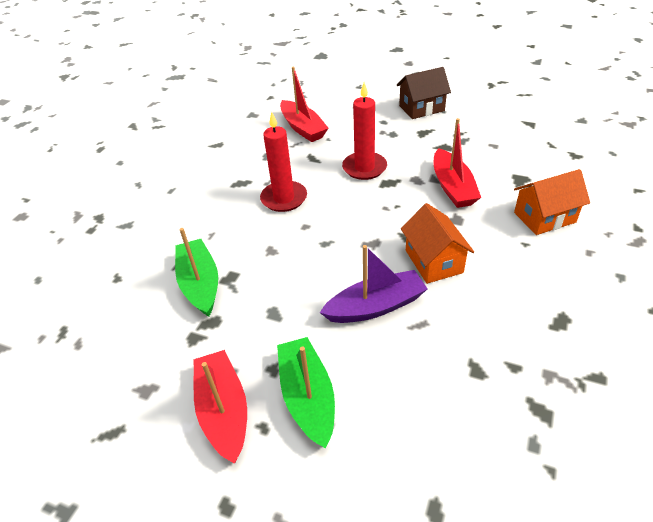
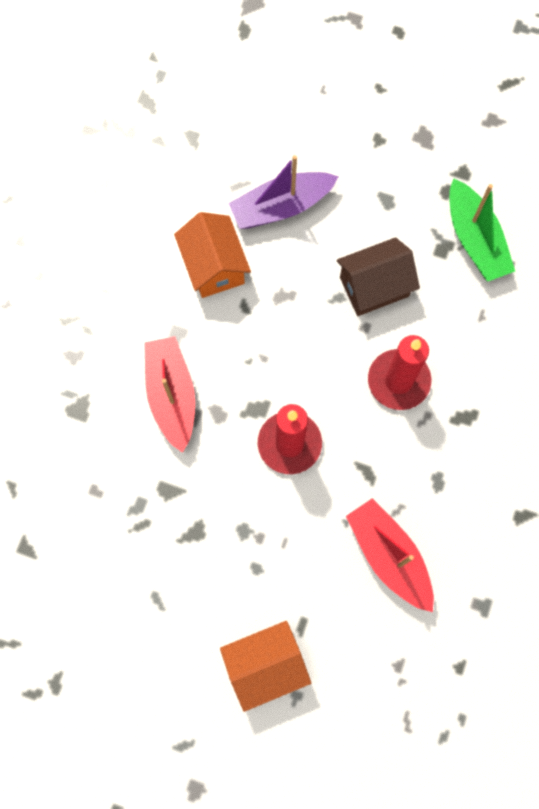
camera: 175 degrees right, 30 degrees up
red boat [194,350,247,464] -> none
green boat [277,337,335,449] -> none
brown house [397,67,451,119] -> brown house moved to [337,237,420,316]
orange house [514,169,590,235] -> orange house moved to [220,621,311,712]

